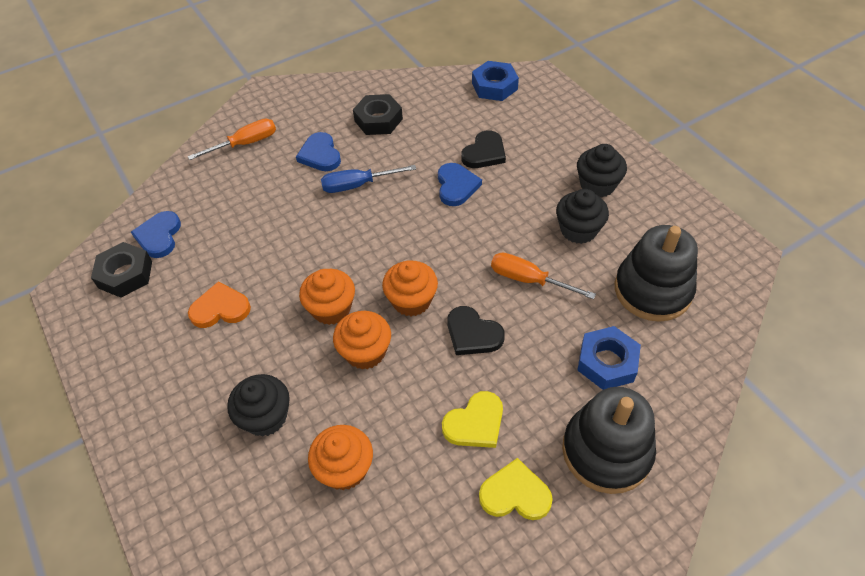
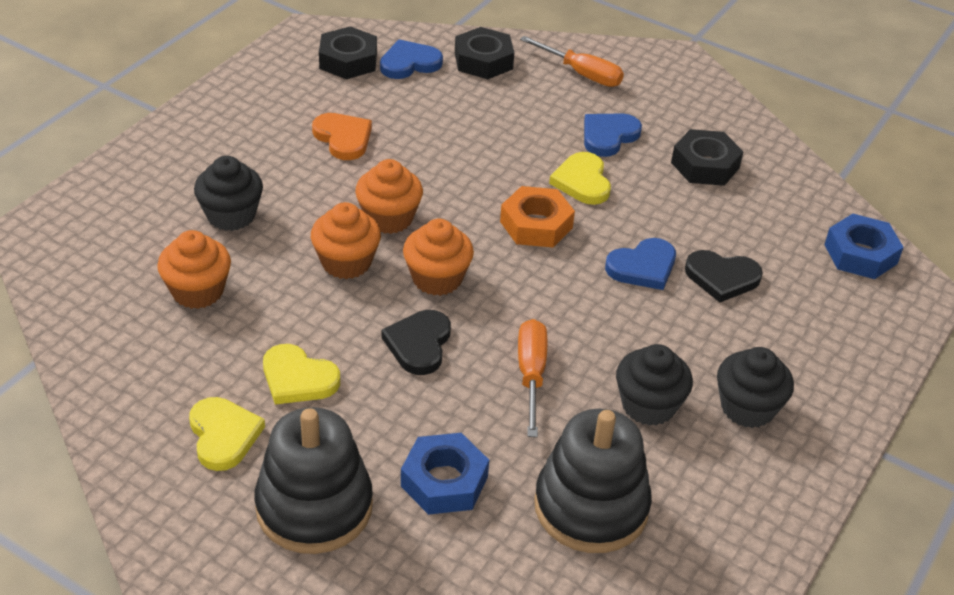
camera: 60 degrees right, 10 degrees down
blue screwdriver [321,165,416,193] -> yellow heart [549,152,611,205]
none -> black nut [455,27,514,79]
none -> orange nut [500,186,575,247]

